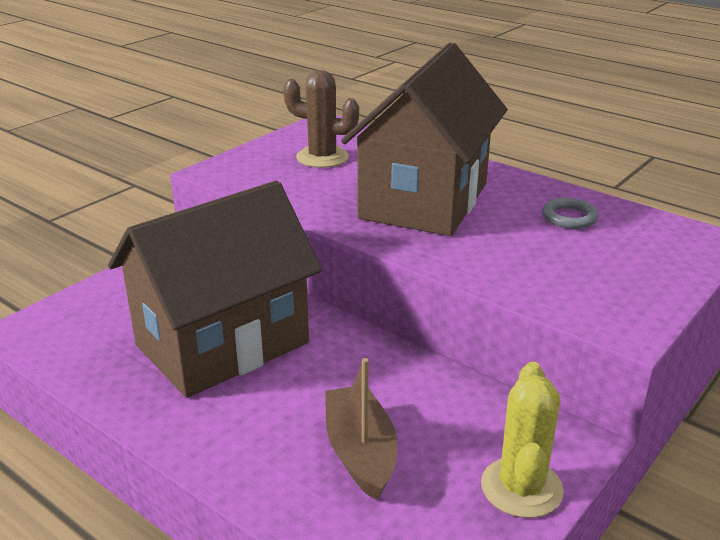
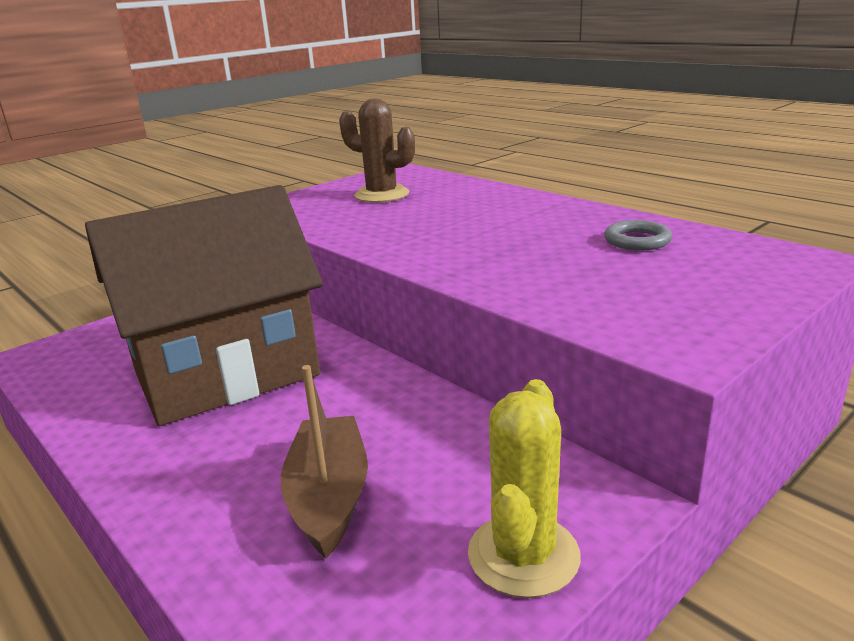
camera: 10 degrees right, 5 degrees down
brown house [341,43,508,236] -> none

